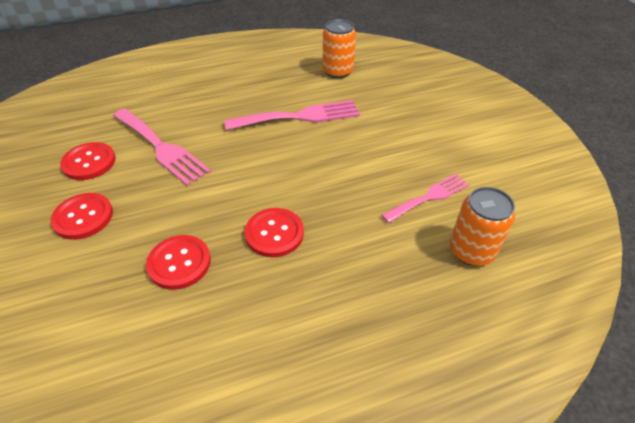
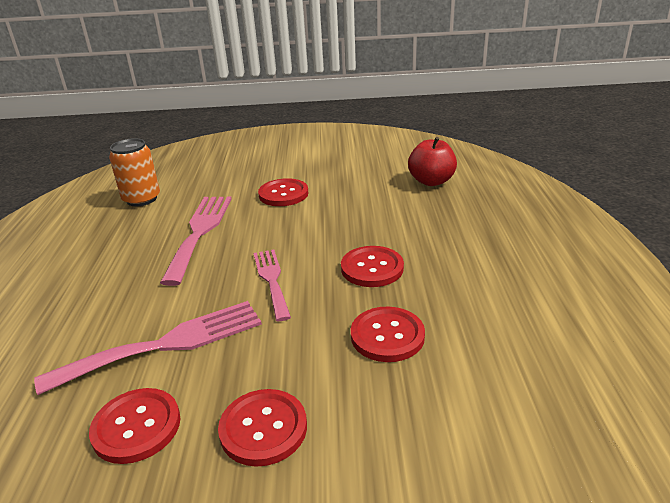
camera: 70 degrees left, 15 degrees down
pink fork [381,174,469,223] -> pink fork moved to [254,249,291,321]
orange can [450,187,515,266] -> red apple [408,137,457,186]
none -> red button [258,178,308,206]

